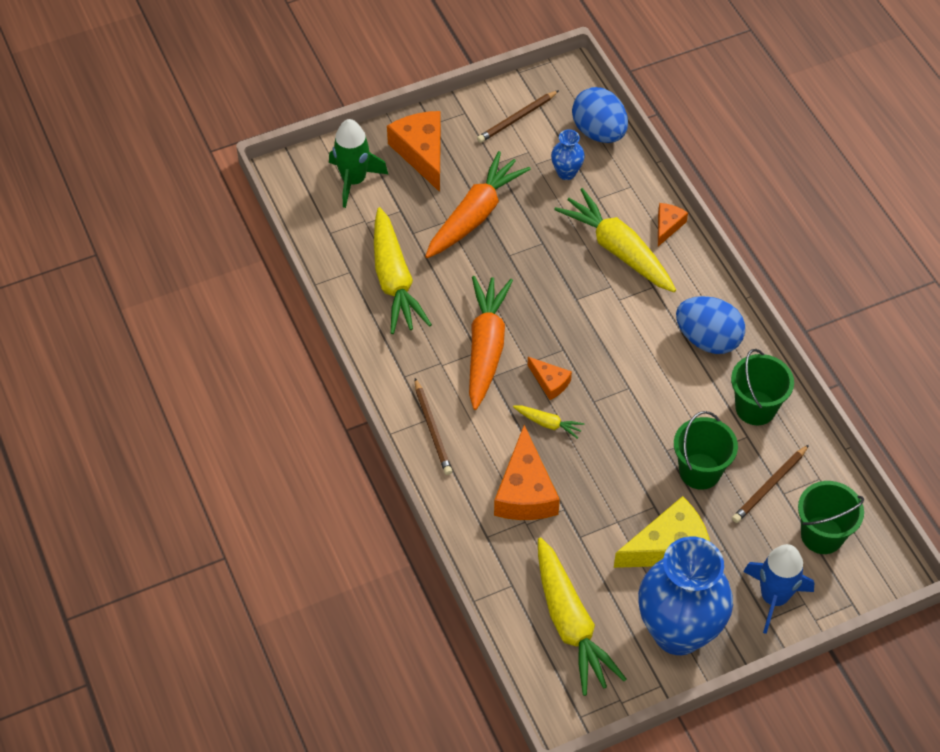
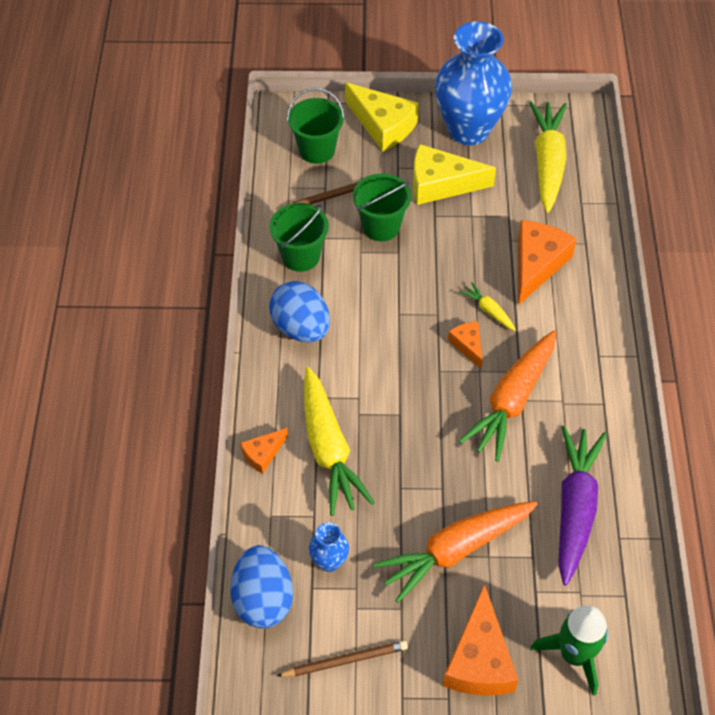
camera: 155 degrees left, 0 degrees up
yellow carrot [374,207,432,334] -> purple carrot [558,426,607,586]
brown pencil [415,378,452,475] -> none
blue rocket [743,544,814,634] -> yellow cheese [345,82,419,152]

